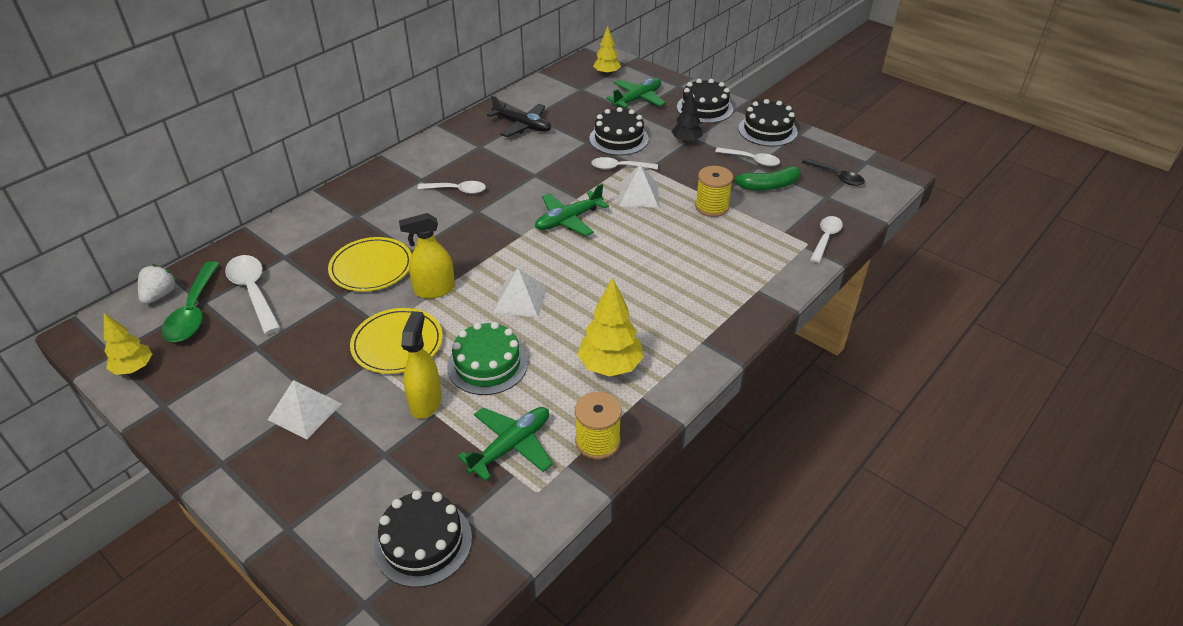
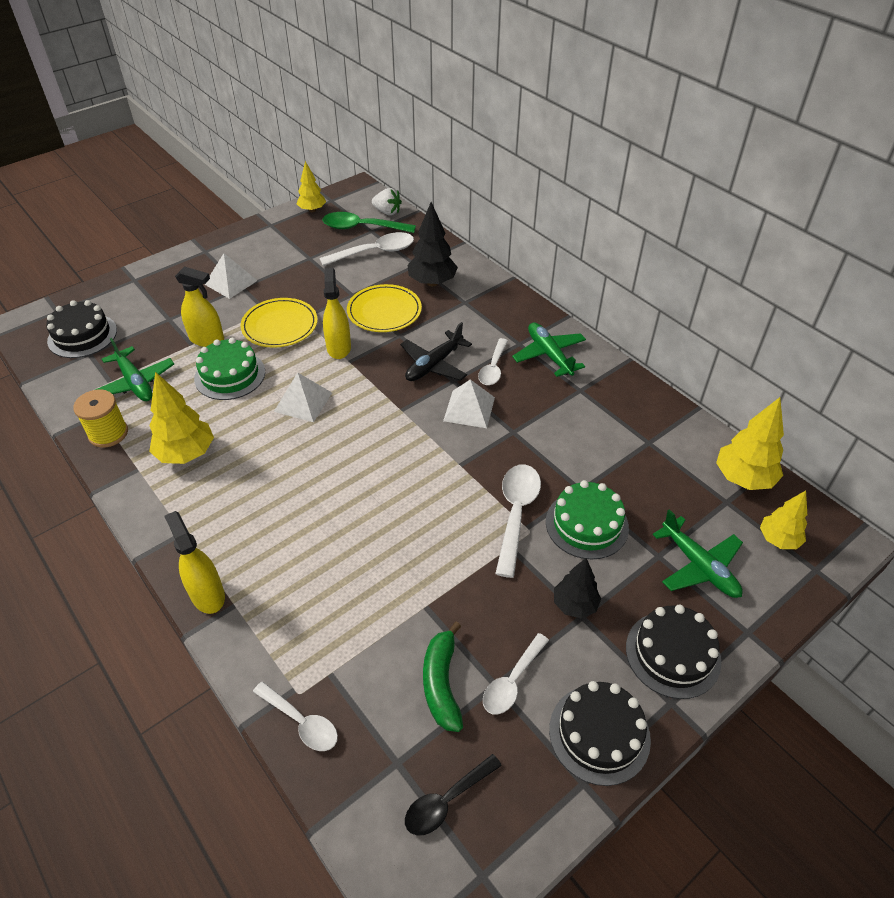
camera: 100 degrees right, 5 degrees up
black plane [487,95,551,137] -> black plane moved to [400,322,472,381]
green plane [535,184,609,236] -> green plane moved to [512,322,586,377]
black cake [589,107,649,155] -> green cake [546,480,629,559]
white spoon [591,157,658,170] -> white spoon [495,464,541,578], size x1.52
white pyramid [619,165,659,207] -> white pyramid moved to [443,379,495,428]
yellow spool [695,166,733,217] -> none
none -> yellow spray bottle [164,511,225,614]
none -> black tree [407,202,458,286]
none -> yellow tree [716,397,784,490]

